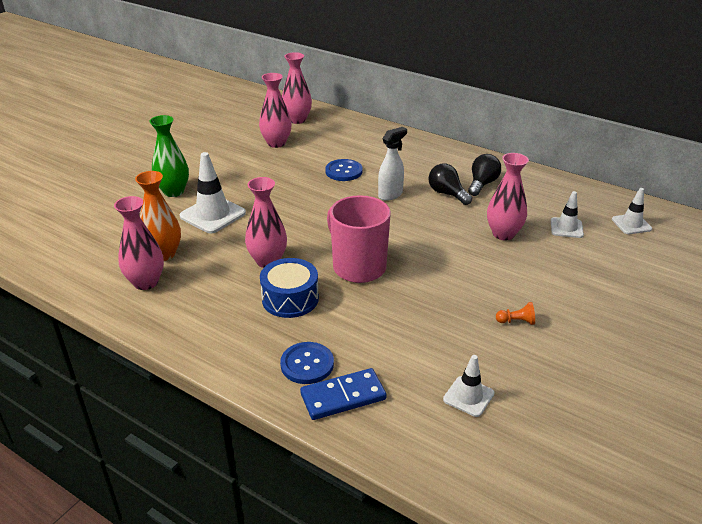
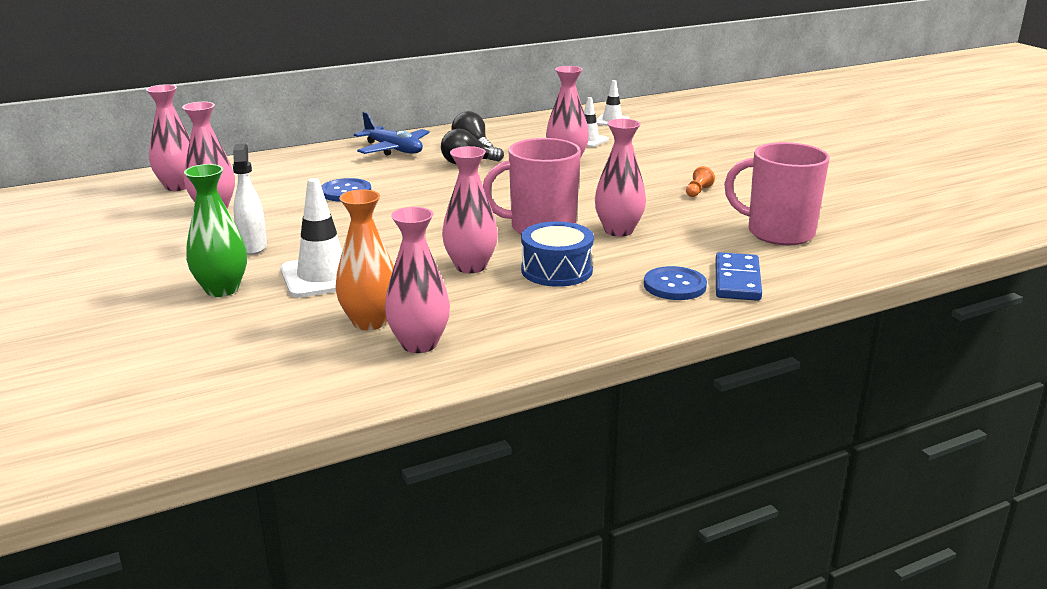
camera: 60 degrees left, 10 degrees down
white spray bottle [378,127,407,201] -> white spray bottle moved to [233,144,267,255]
white traffic cone [443,355,494,417] -> pink mug [724,142,830,245]
none -> blue plane [354,112,430,156]
none -> pink vase [595,119,646,237]

